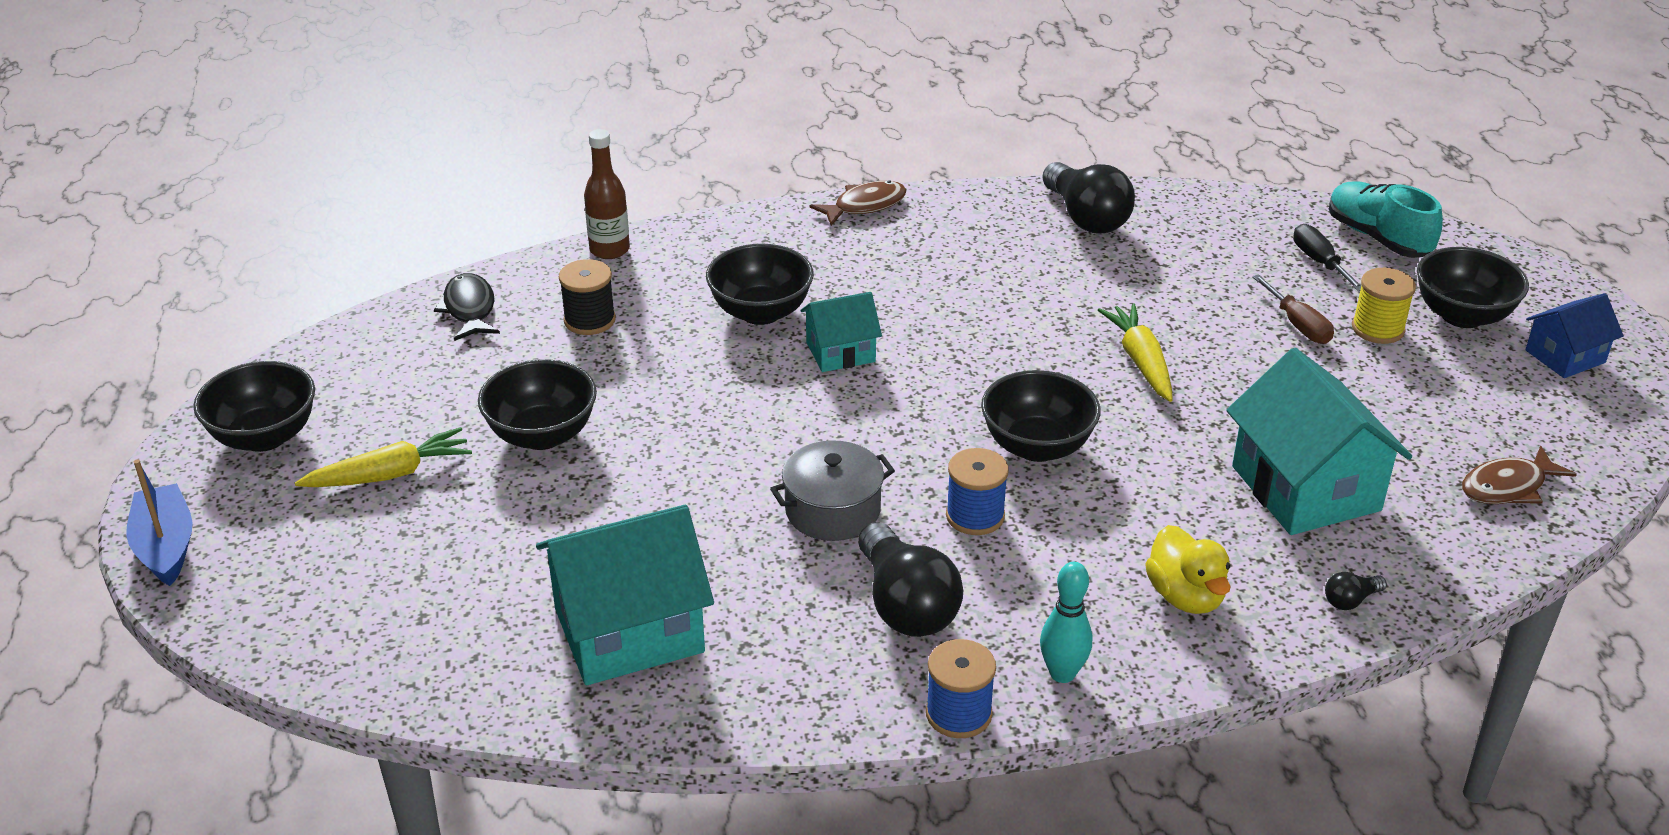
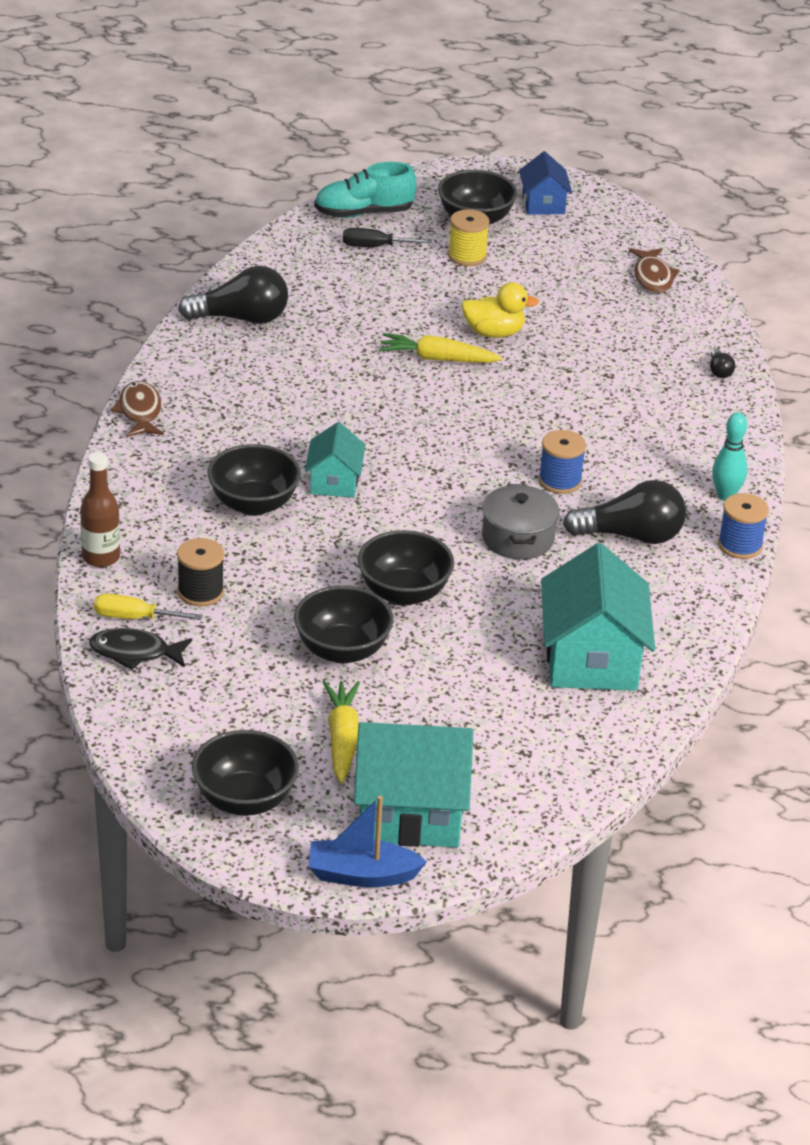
camera: 70 degrees left, 0 degrees up
black bowl [981,370,1100,462] -> black bowl moved to [358,530,454,605]
yellow duck [1145,525,1231,614] -> yellow duck moved to [461,282,539,338]
turquoise house [1226,348,1412,535] -> turquoise house moved to [354,722,474,847]
brown screwdriver [1252,274,1334,344] -> none
none -> yellow screwdriver [94,593,202,620]

